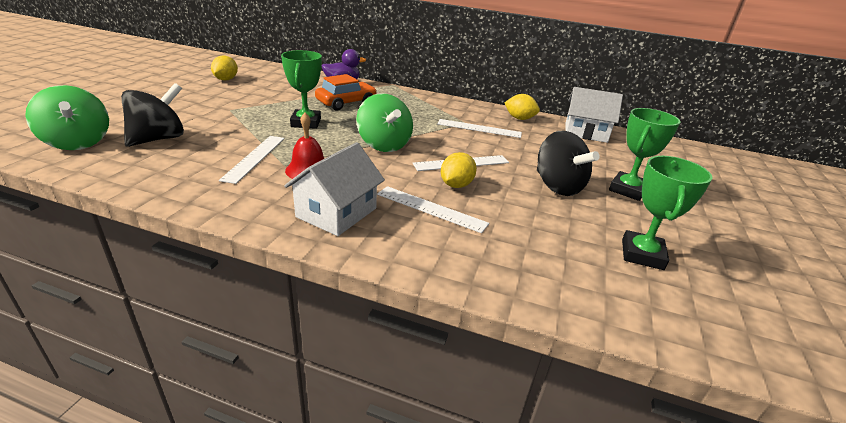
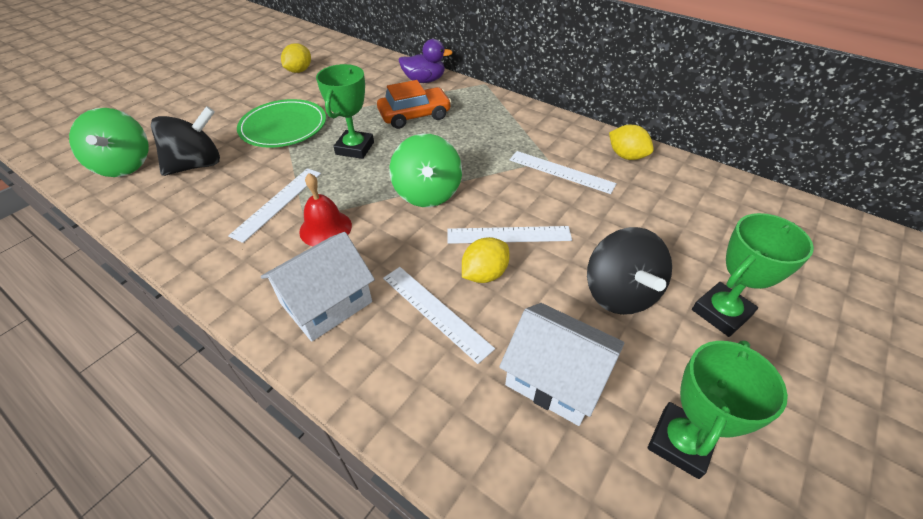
camera: 20 degrees right, 15 degrees up
white house [565,87,623,143] -> white house moved to [499,303,624,426]
none -> green plate [237,99,326,147]

